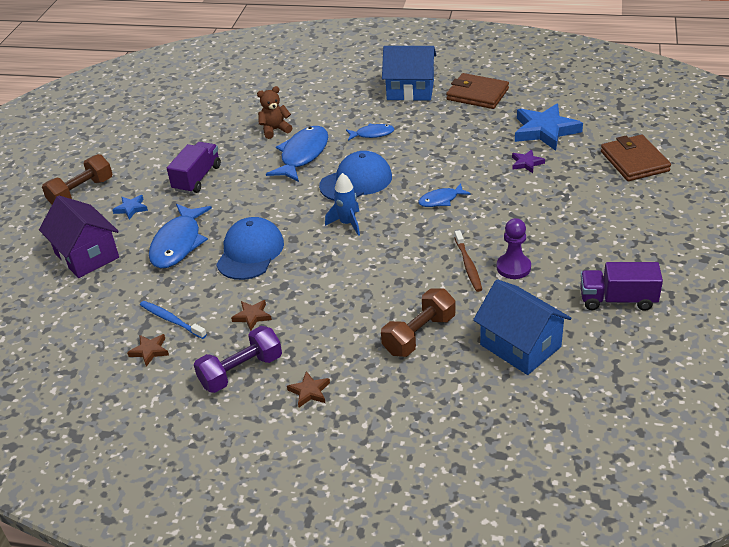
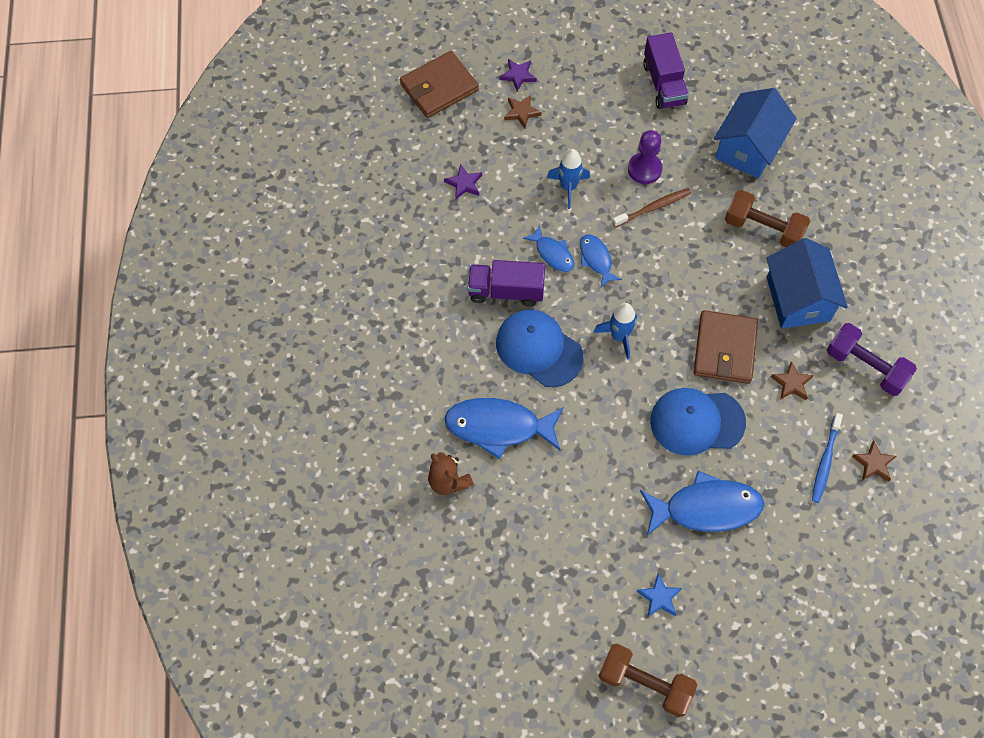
camera: 110 degrees left, 25 degrees up
purple house [39,196,119,278] -> none
purple truck [167,142,221,194] -> purple truck moved to [468,260,545,307]
brown star [287,371,330,407] -> brown star moved to [504,95,542,128]
blue fish [346,123,395,141] -> blue fish moved to [580,234,622,287]
blue house [382,46,436,101] -> blue house moved to [766,238,848,329]
brown wallet [446,73,509,109] -> brown wallet moved to [694,310,758,384]
blue star [515,104,583,151] -> none
none -> purple star [499,59,537,91]
none -> blue rocket [547,149,590,209]

